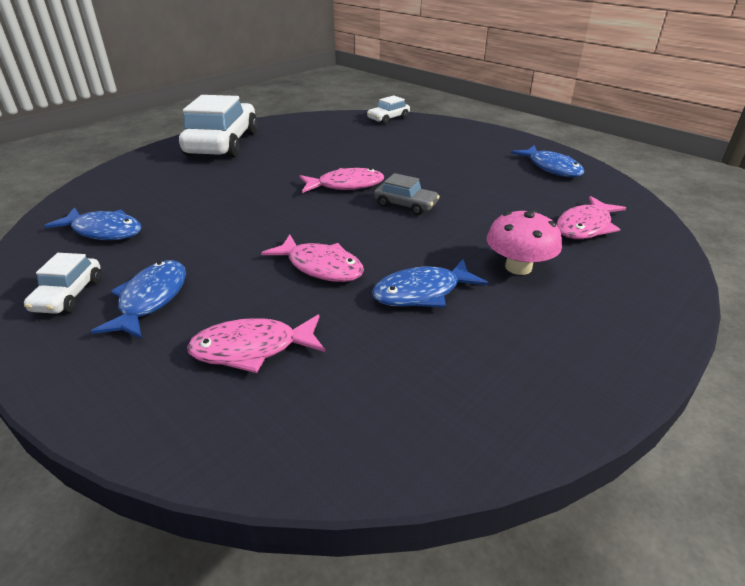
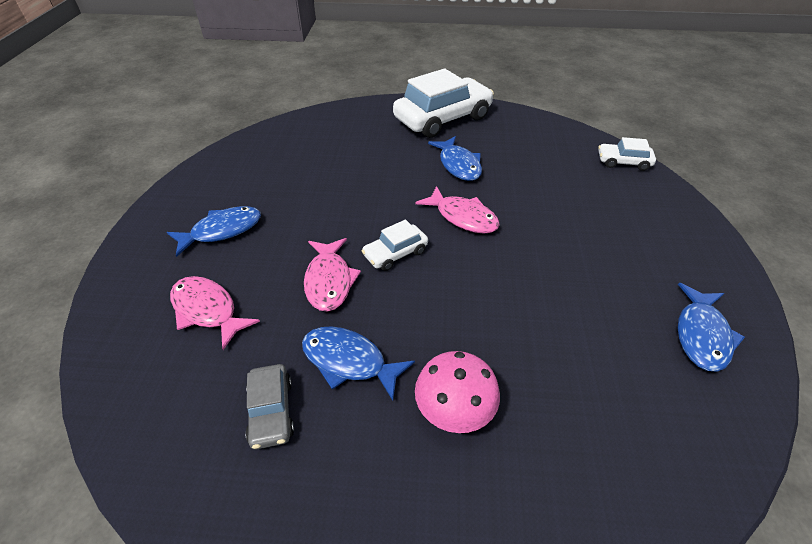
camera: 50 degrees right, 10 degrees up
white car [24,253,102,314] -> white car moved to [362,220,428,271]
blue fish [44,207,141,240] -> blue fish moved to [428,136,482,181]
grey car [374,173,440,215] -> grey car moved to [245,364,294,449]
pink fish [557,196,626,239] -> none

